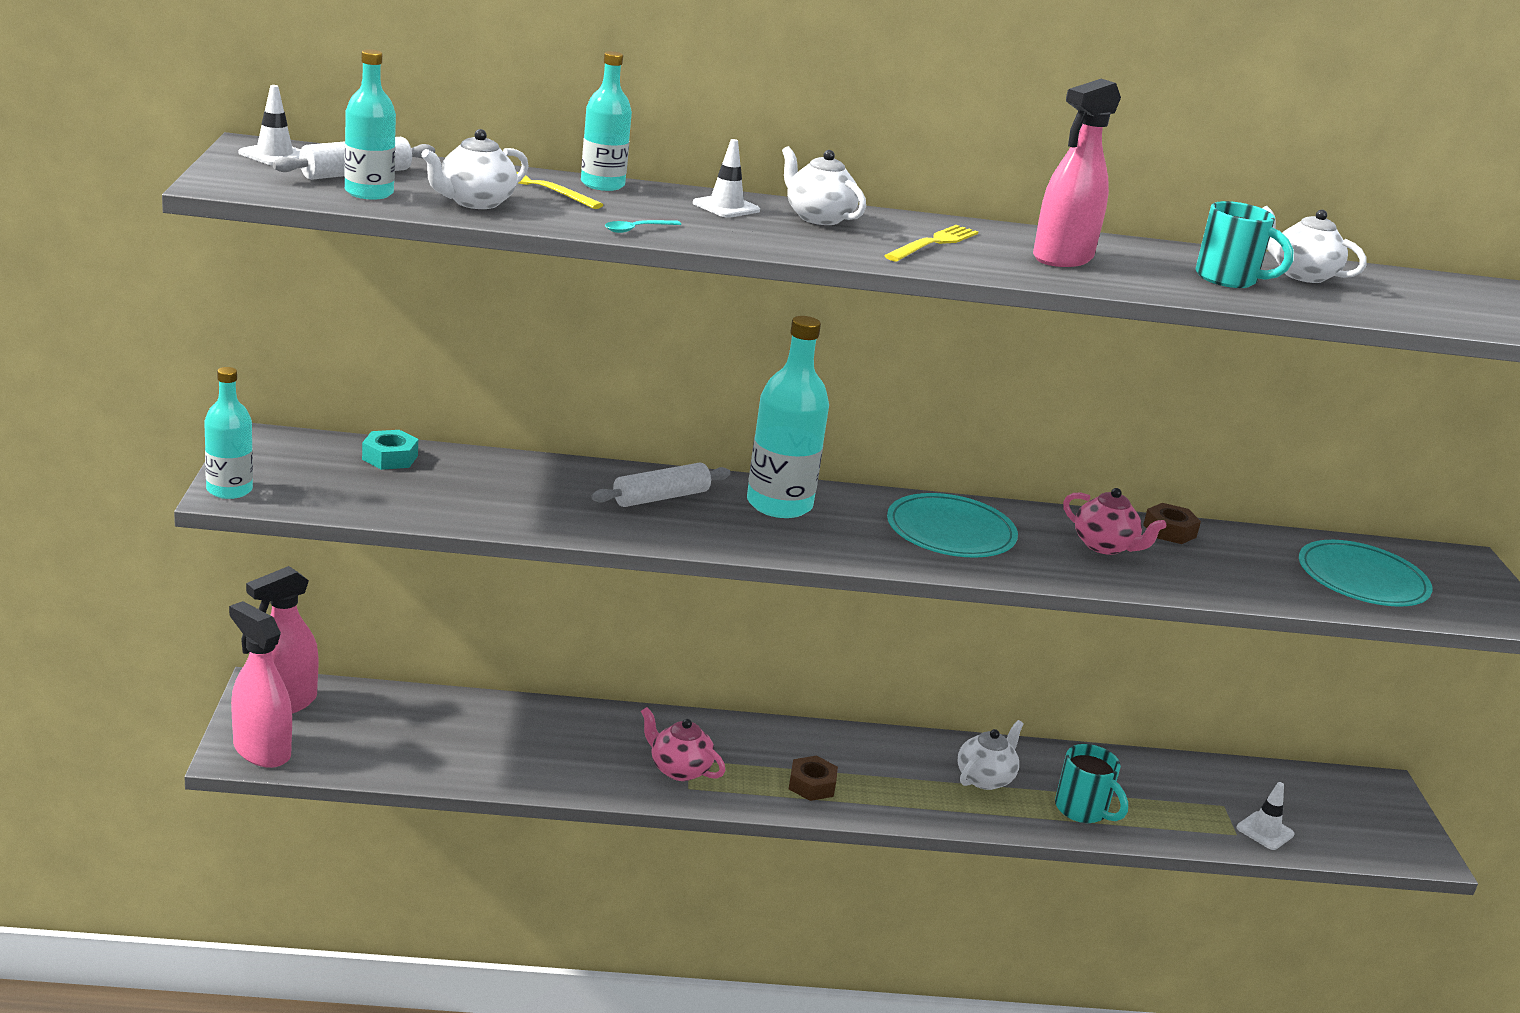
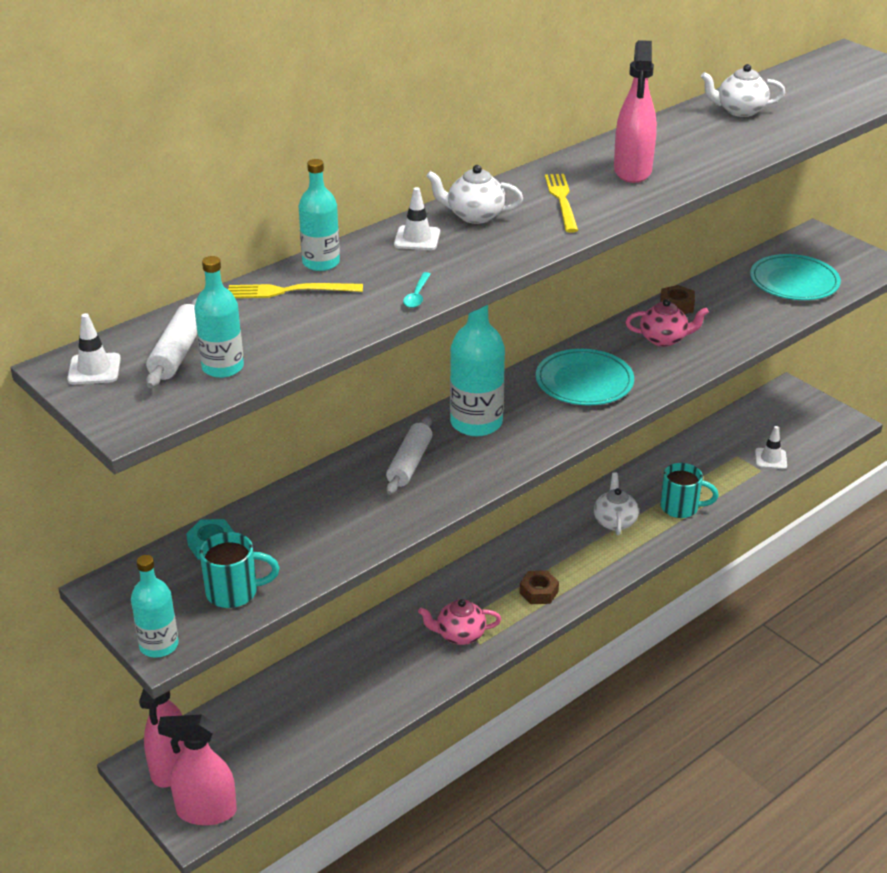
camera: 35 degrees left, 10 degrees up
white teapot [421,129,529,209] -> none
turquoise mug [1195,201,1294,288] -> turquoise mug moved to [199,532,280,608]

